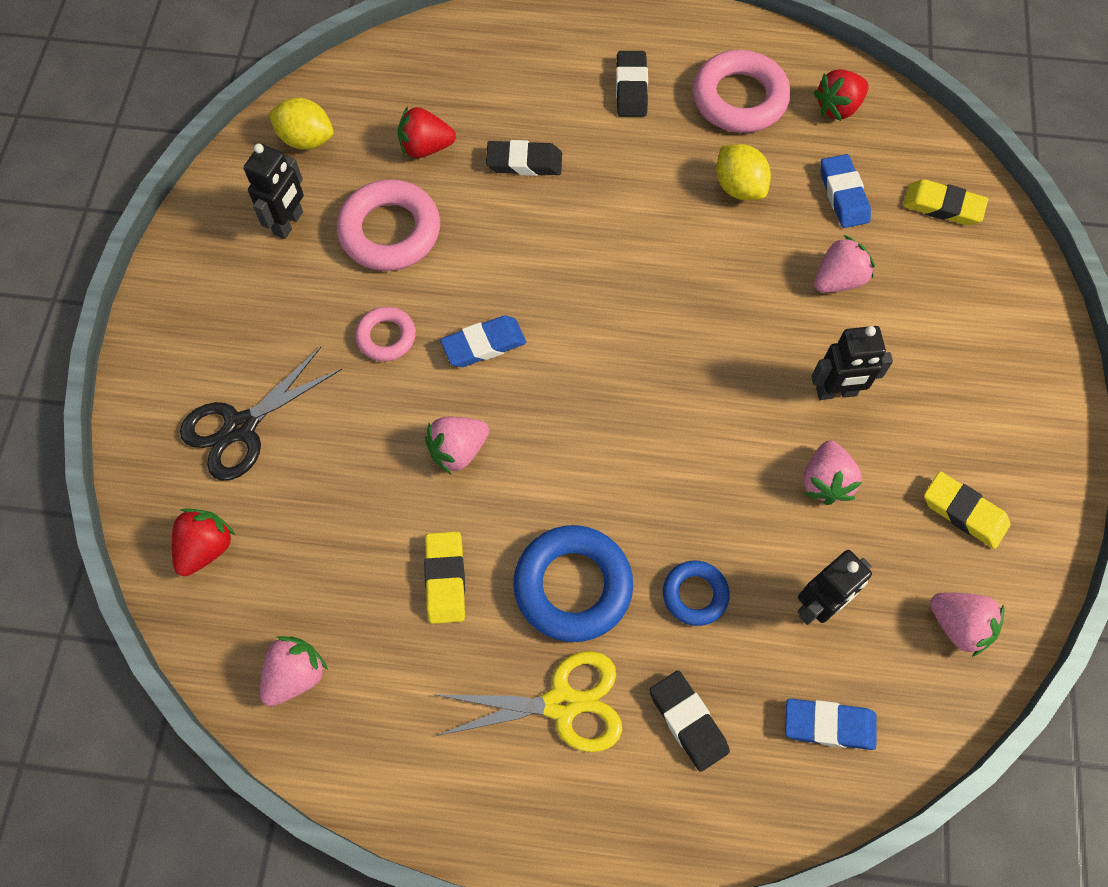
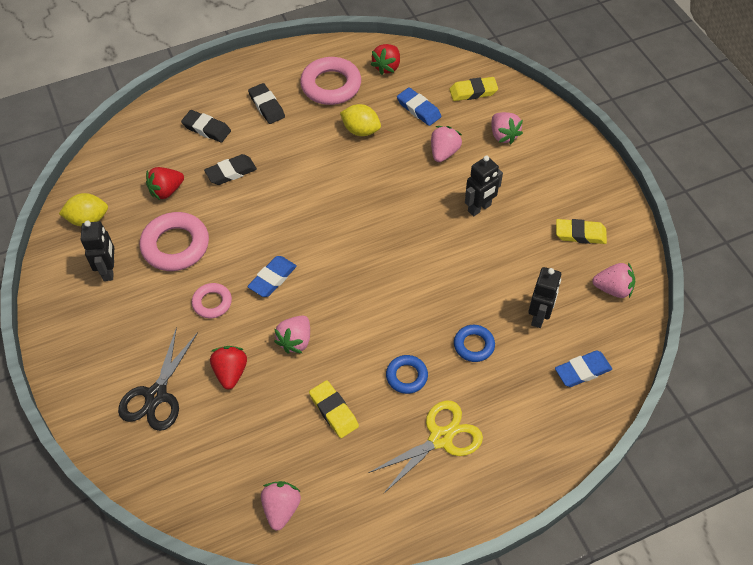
camera: 30 degrees left, 10 degrees down
red strawberry [172,508,235,576] -> red strawberry moved to [210,346,247,389]
blue ring [513,525,633,642] -> blue ring [386,355,428,394], size x0.56
black eraser [649,671,730,772] -> black eraser moved to [181,110,231,142]
pink strawberry [803,441,862,505] -> pink strawberry moved to [491,112,523,144]

